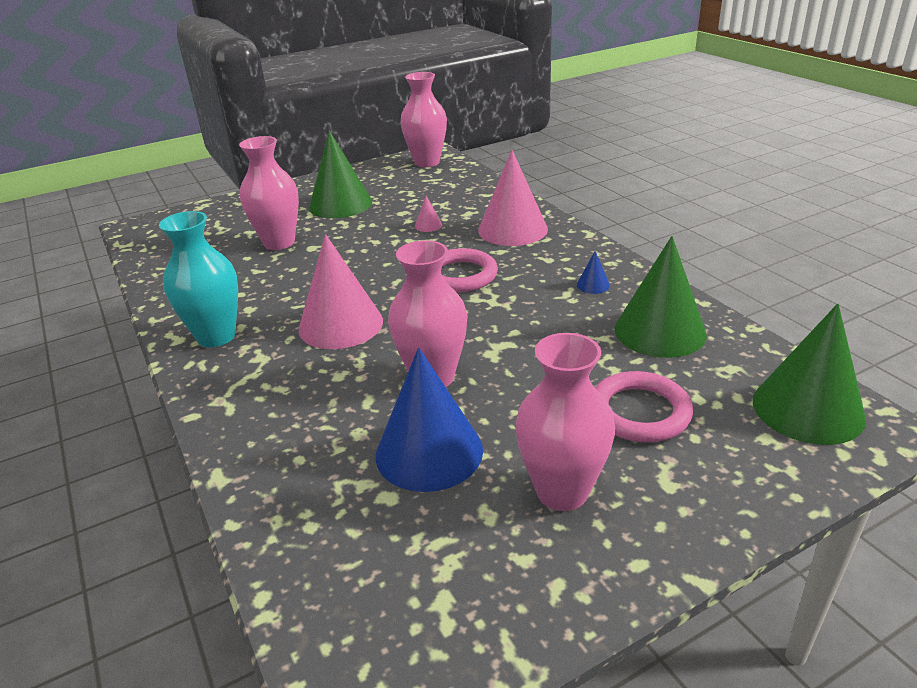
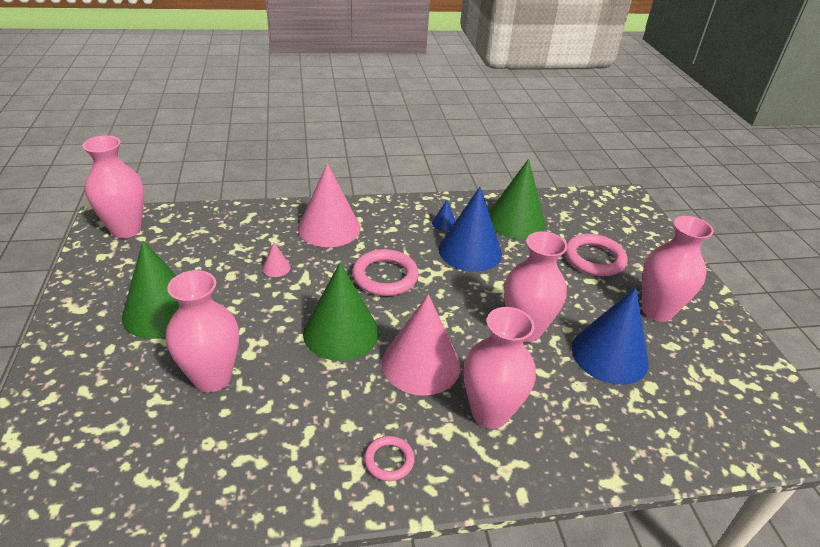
camera: 75 degrees left, 5 degrees up
turquoise vase [159,211,238,347] -> pink ring [364,436,415,481]
green cone [753,303,866,445] -> green cone moved to [303,263,379,361]
none -> blue cone [438,187,502,272]
none -> pink vase [464,307,536,429]

